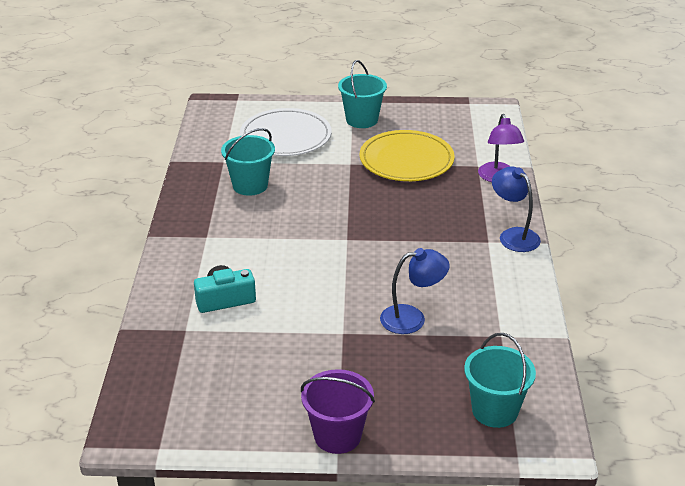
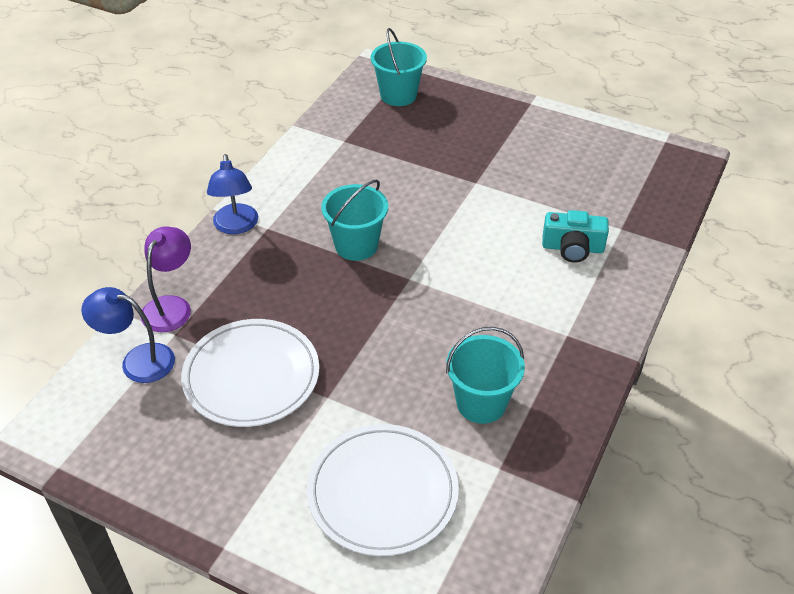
camera: 155 degrees left, 10 degrees up
purple bucket [301,369,375,454] -> none
turquoise bucket [338,60,387,128] -> turquoise bucket moved to [321,180,388,261]
yellow plate [360,130,455,181] -> white plate [181,319,319,427]
blue lamp [380,248,450,334] -> blue lamp moved to [81,287,175,383]

